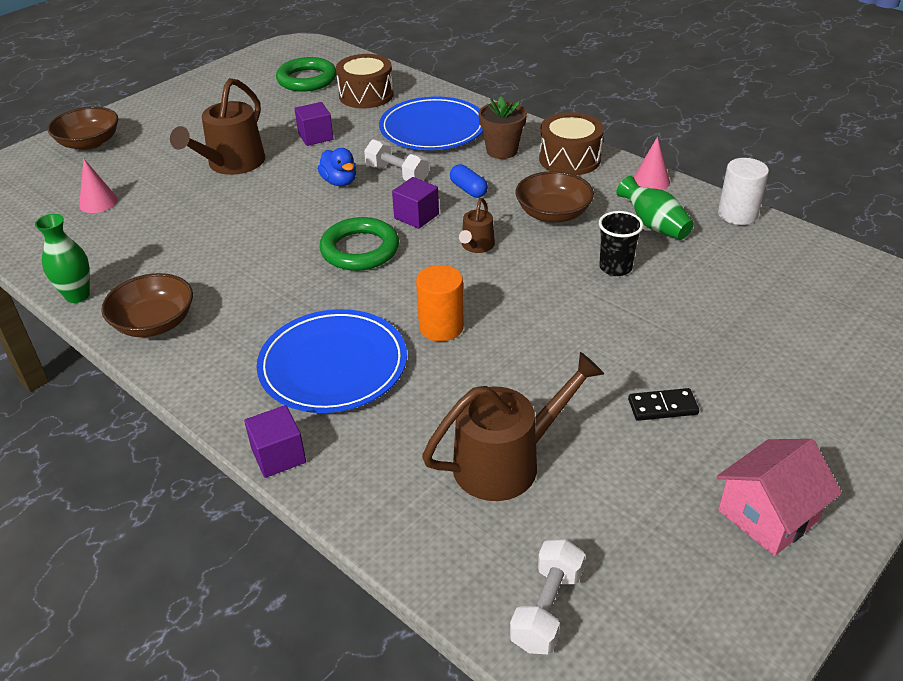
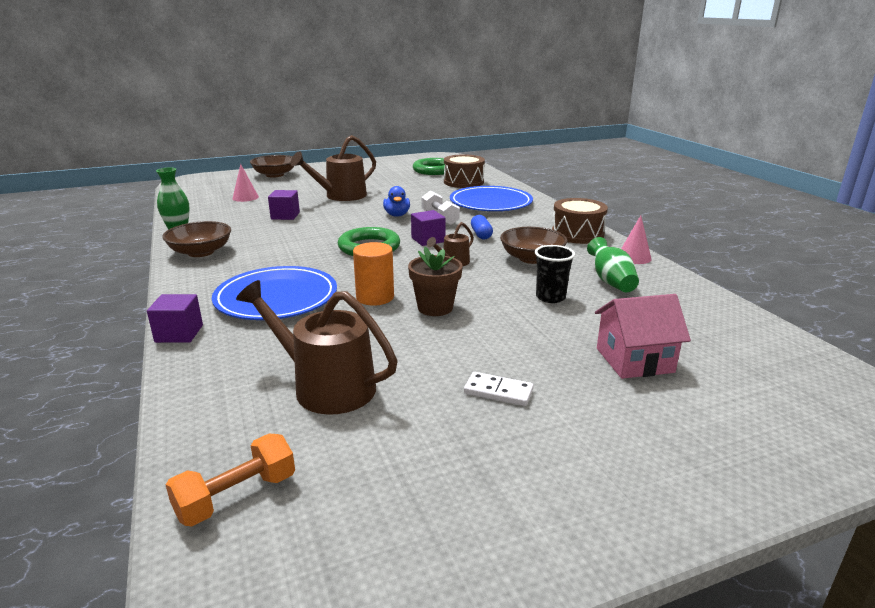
camera: 25 degrees right, 15 degrees down
purple cube [295,102,334,146] -> purple cube moved to [268,190,300,220]
brown watering can [422,352,604,501] -> brown watering can turned 150 degrees counterclockwise [236,280,398,415]
brown flower pot [478,97,527,159] -> brown flower pot moved to [408,247,463,316]
white dumbbell [510,539,585,654] -> orange dumbbell [166,434,295,526]
black domino [628,388,699,421] -> white domino [464,372,534,406]
pink house [717,439,842,556] -> pink house moved to [595,294,691,379]
white cylinder [718,158,769,225] -> none

